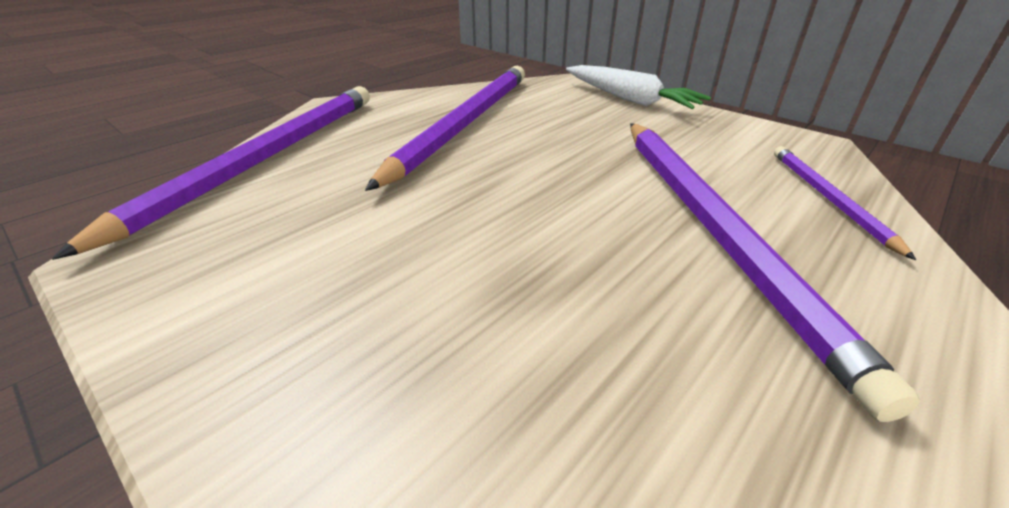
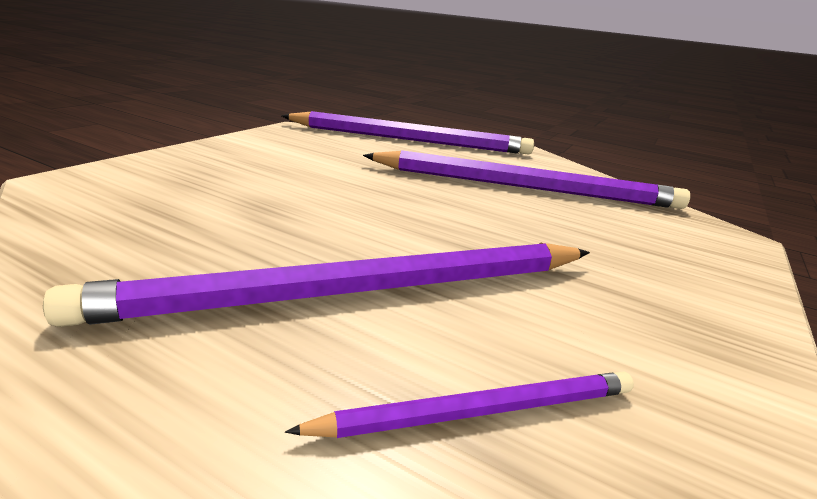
camera: 75 degrees right, 10 degrees down
white carrot [566,65,711,109] -> none

